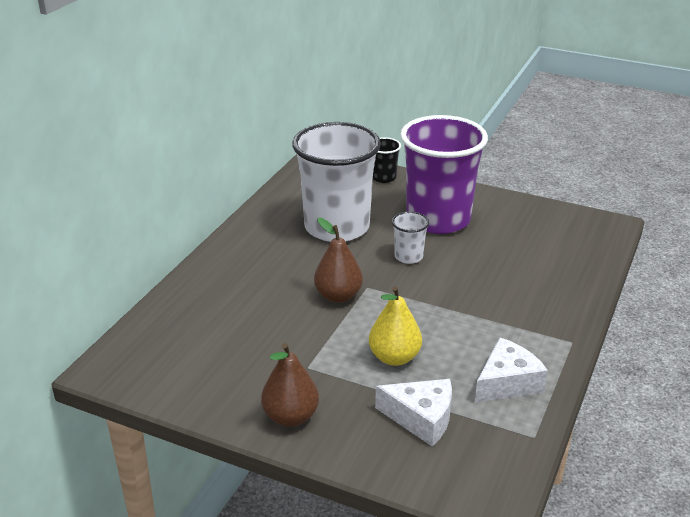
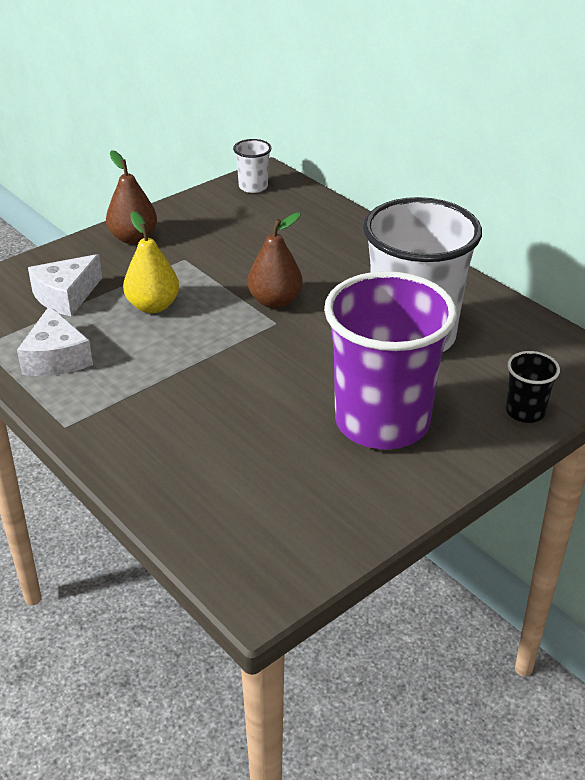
camera: 115 degrees right, 5 degrees up
white cup [392,211,429,264] -> white cup moved to [233,139,271,193]

